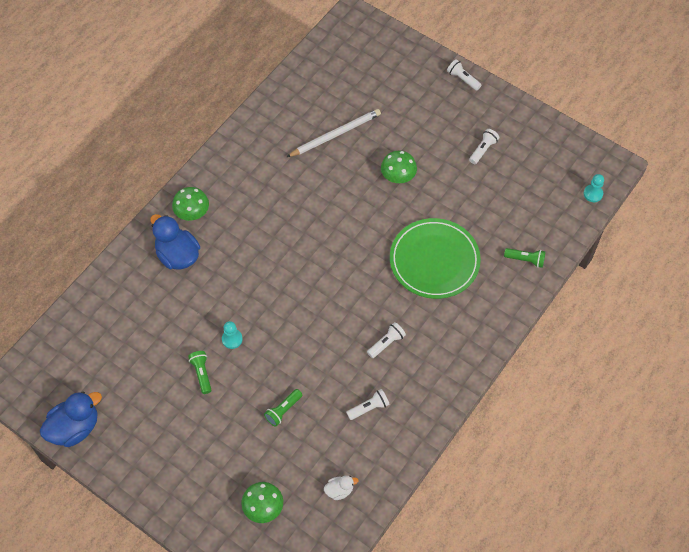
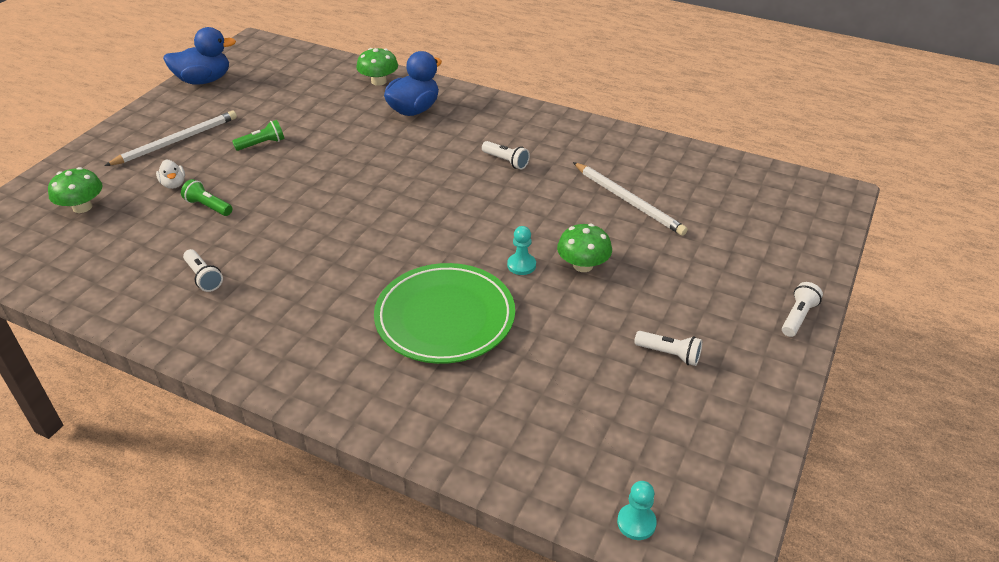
camera: 80 degrees right, 20 degrees down
blue duck [40,391,102,447] -> blue duck turned 60 degrees counterclockwise [163,27,236,85]
green mushroom [172,187,209,221] -> green mushroom moved to [356,48,398,86]
turquoise pawn [222,321,243,349] -> turquoise pawn moved to [507,226,536,275]
white duck [324,475,358,500] -> white duck moved to [156,160,185,189]
white flashlight [367,322,406,358] -> white flashlight moved to [482,141,530,170]
green flashlight [504,248,546,268] -> none
none -> white pencil [105,111,237,166]

